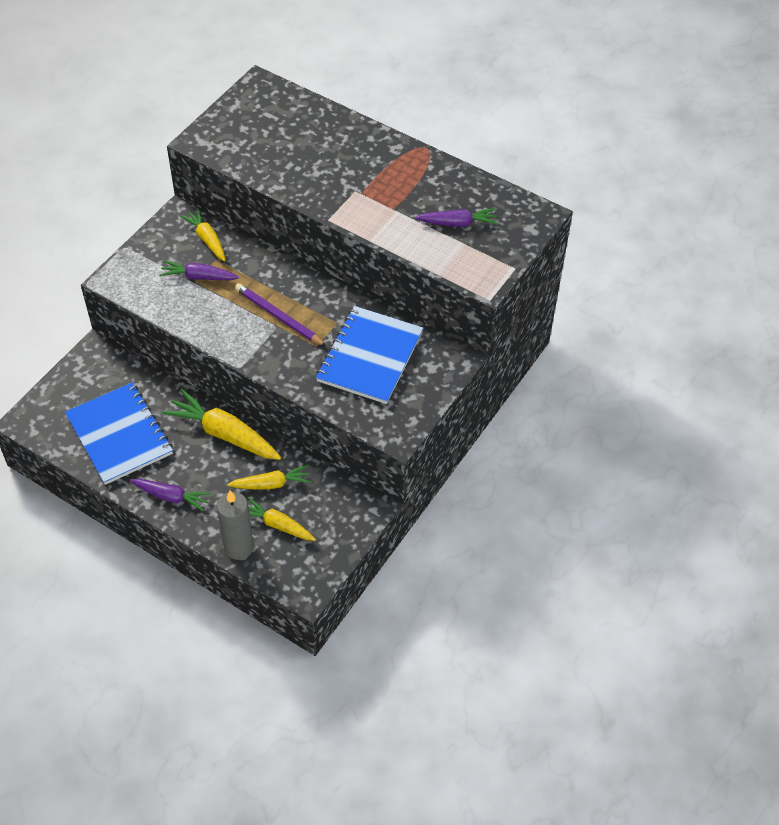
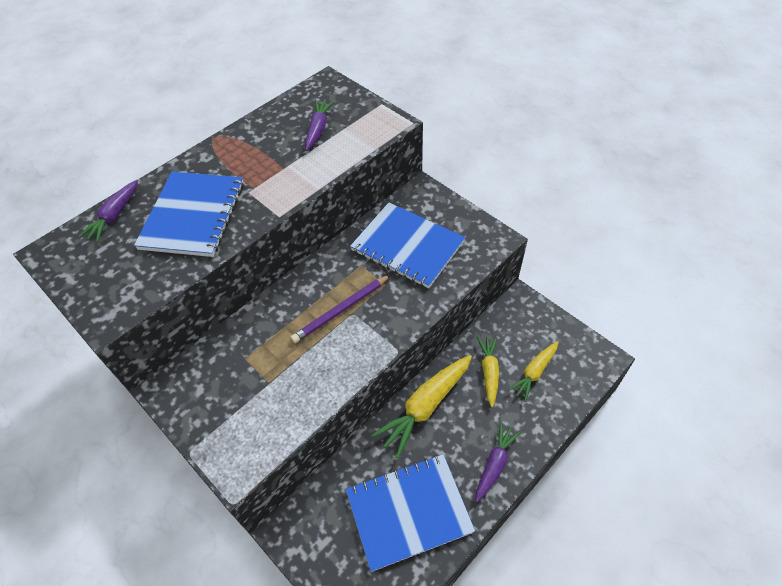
camera: 75 degrees left, 0 degrees up
purple carrot [159,260,239,280] -> purple carrot moved to [78,180,138,242]
yellow carrot [180,208,226,261] -> none
grey candle [217,490,254,560] -> none
none -> blue notebook [134,172,244,257]

